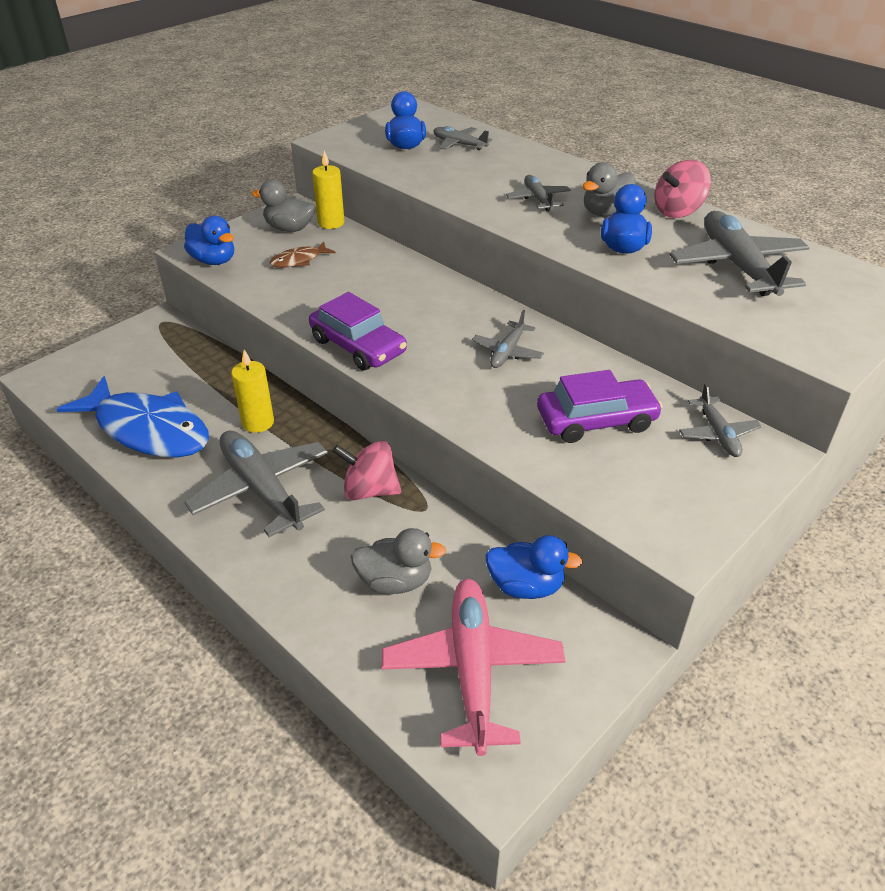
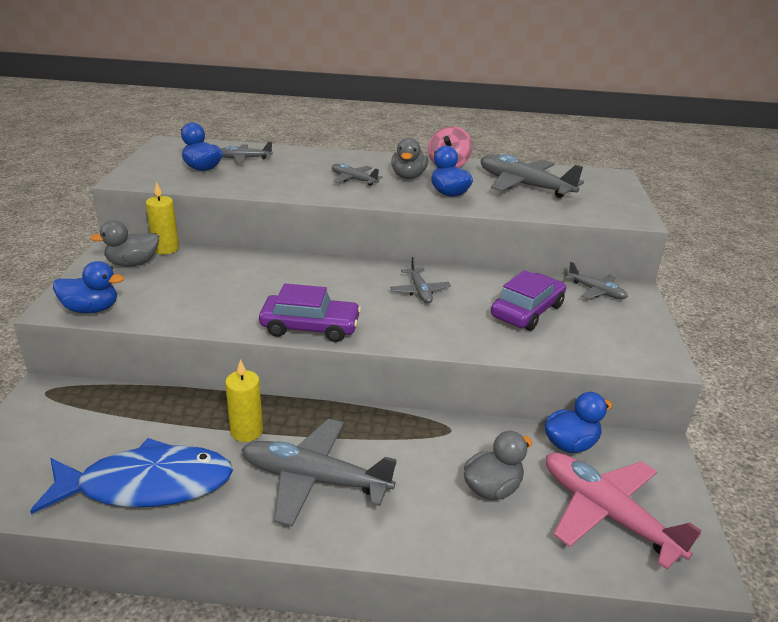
camera: 40 degrees left, 10 degrees down
brown fish [270,242,336,268] -> none
pink spinning top [332,440,401,500] -> none

